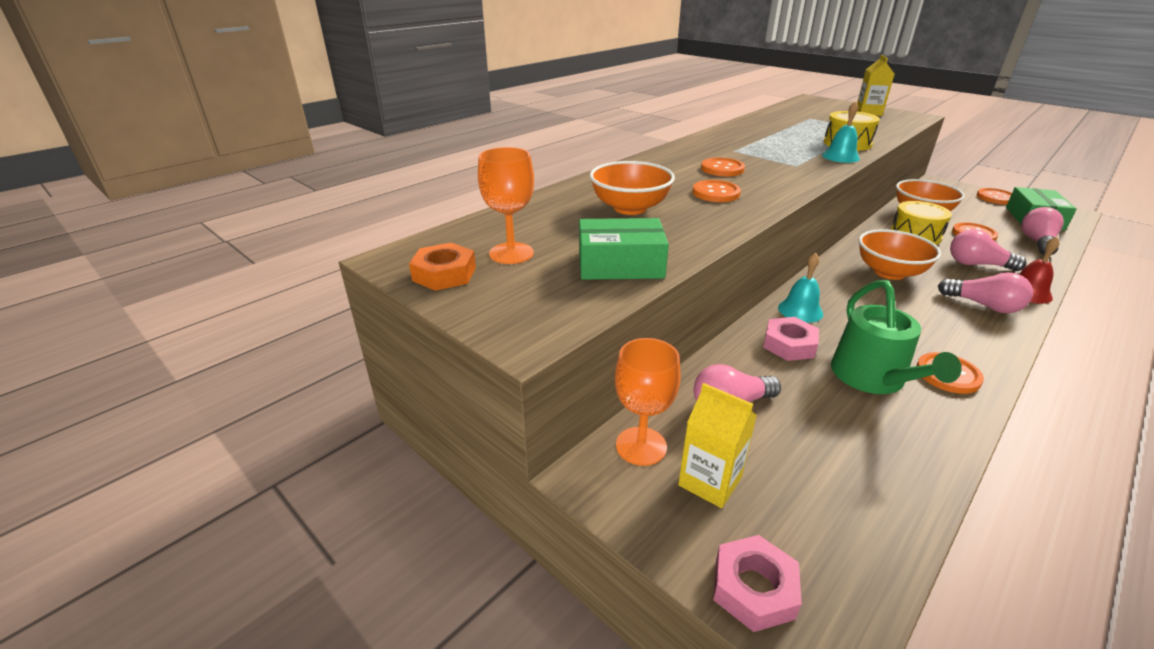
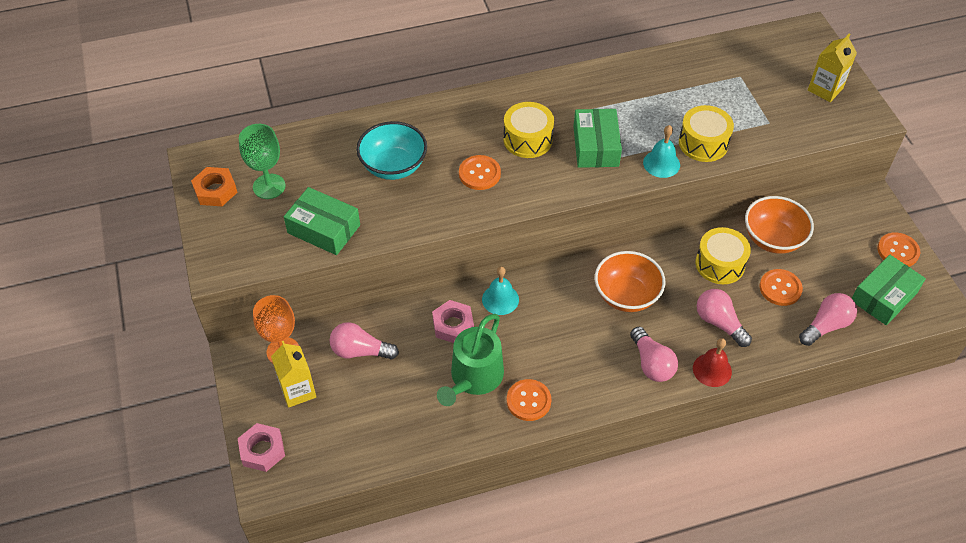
camera: 30 degrees right, 20 degrees up
orange goblet [478,147,534,264] -> green goblet [239,124,285,199]
orange bowl [589,161,675,215] -> turquoise bowl [356,121,427,180]
orange button [701,158,745,176] -> yellow drum [503,102,554,158]
none -> green box [573,109,622,168]

